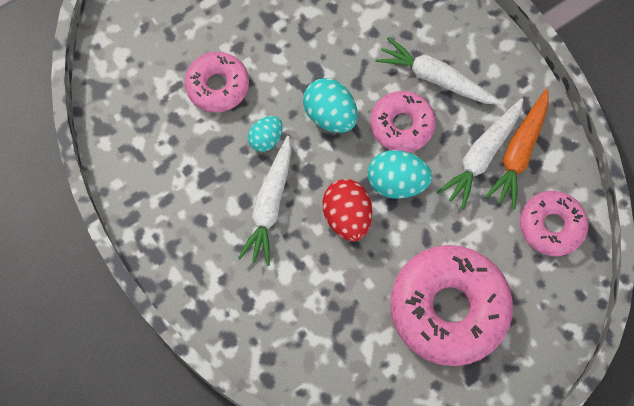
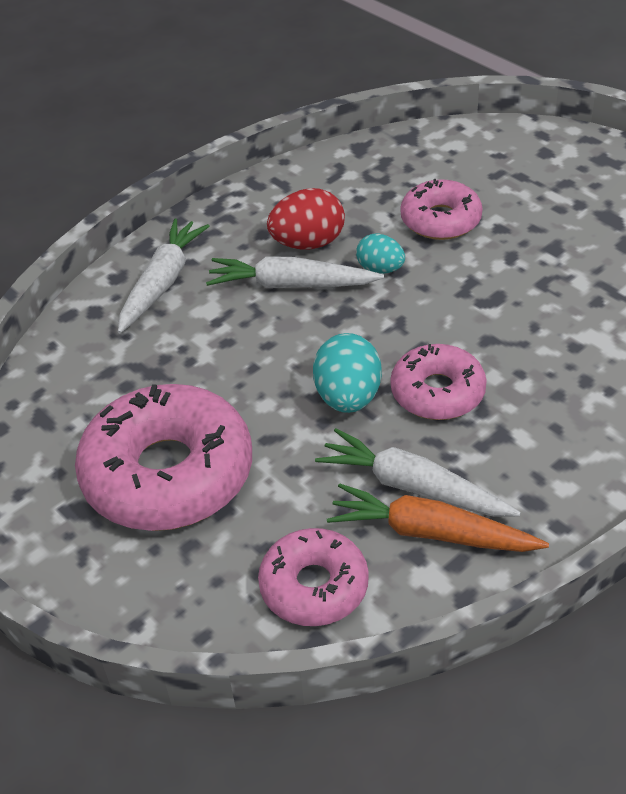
camera: 85 degrees right, 25 degrees down
turquoise egg [303,78,358,133] -> none
red egg [323,179,372,241] -> red egg moved to [267,188,345,249]
white carrot [376,37,502,105] -> white carrot moved to [118,218,209,333]

